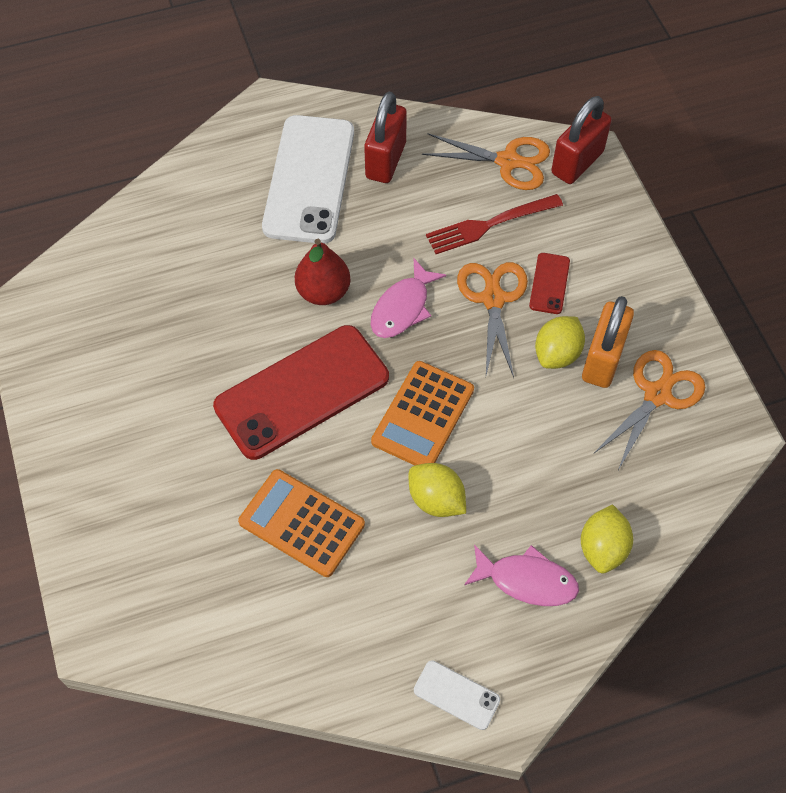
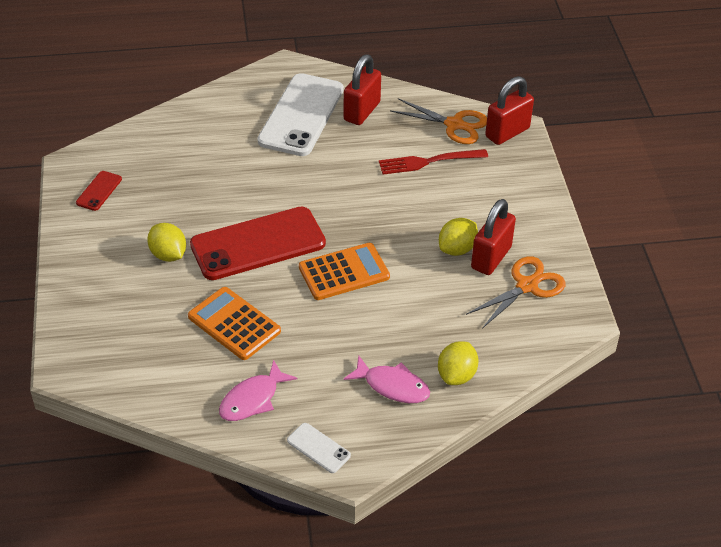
camera: 10 degrees right, 15 degrees down
red pear [295,239,350,305] -> none
pink fish [371,259,446,338] -> pink fish moved to [219,360,297,421]
orange calculator [371,361,474,465] -> orange calculator turned 150 degrees counterclockwise [299,243,390,300]
yellow lemon [409,463,466,517] -> yellow lemon moved to [147,223,186,262]
orange scissors [457,262,528,378] -> none
red phone [529,253,570,314] -> red phone moved to [76,171,122,211]
orange padlock [582,296,634,388] -> red padlock [471,199,516,275]

